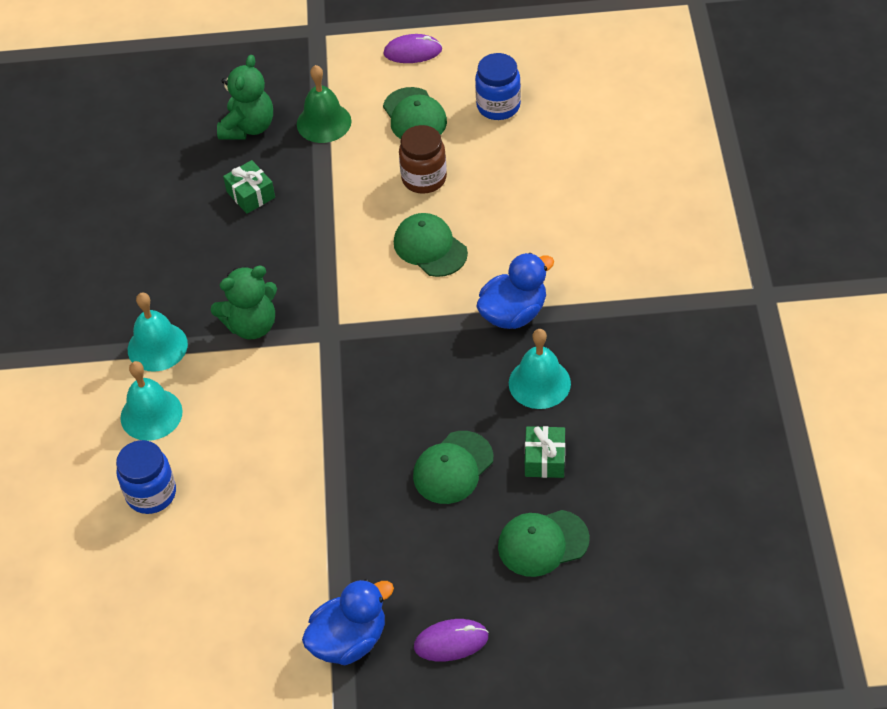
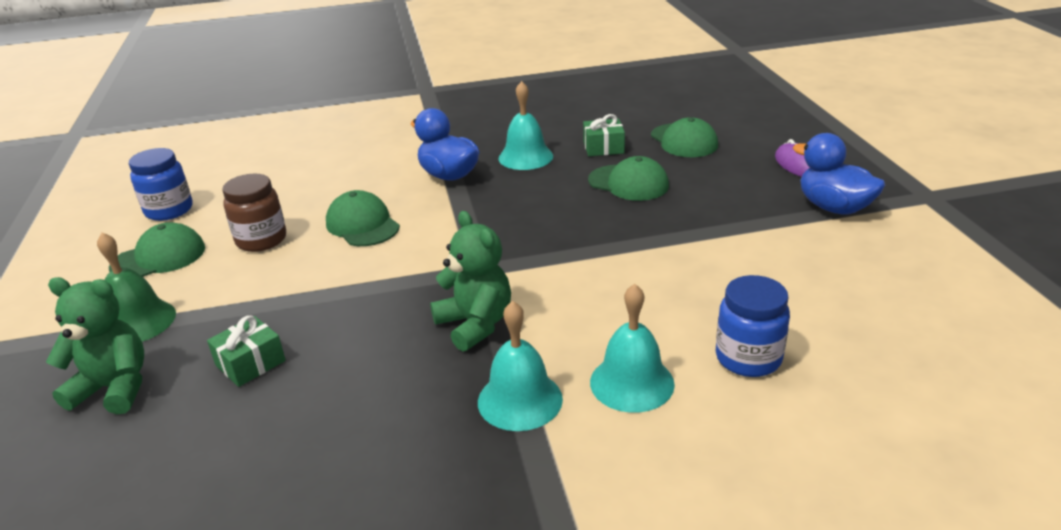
camera: 100 degrees left, 20 degrees down
purple mouse [383,34,442,63] -> none
green cap [394,213,468,277] -> green cap turned 105 degrees clockwise [326,190,400,246]

